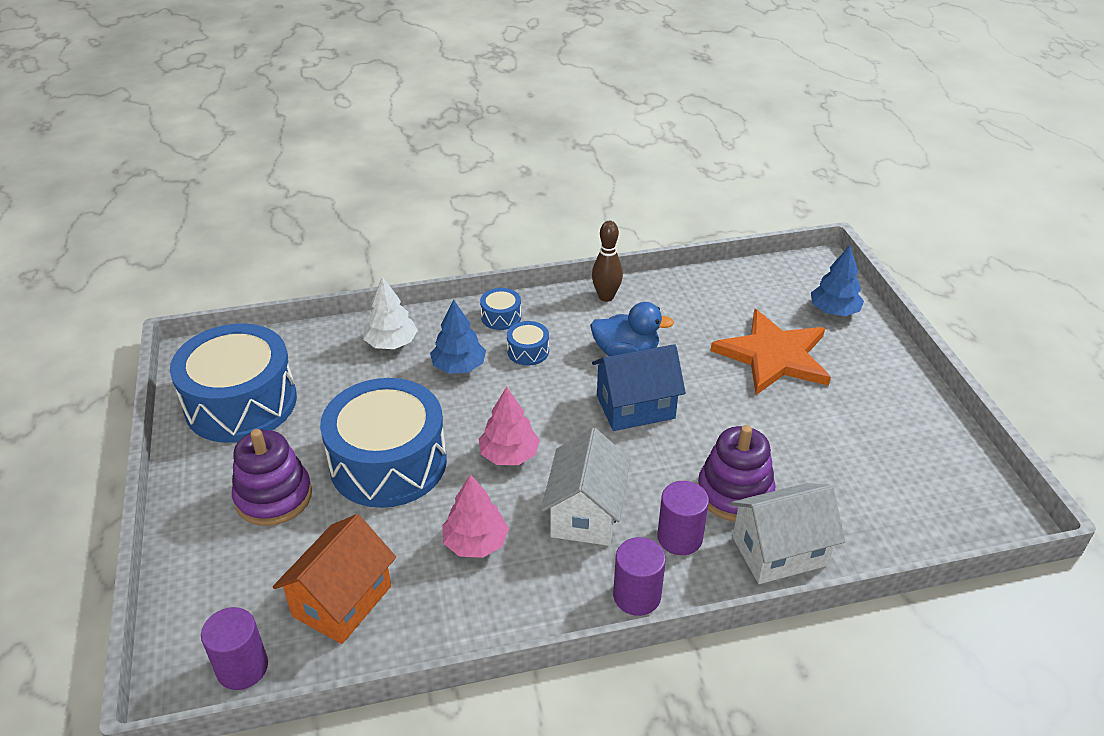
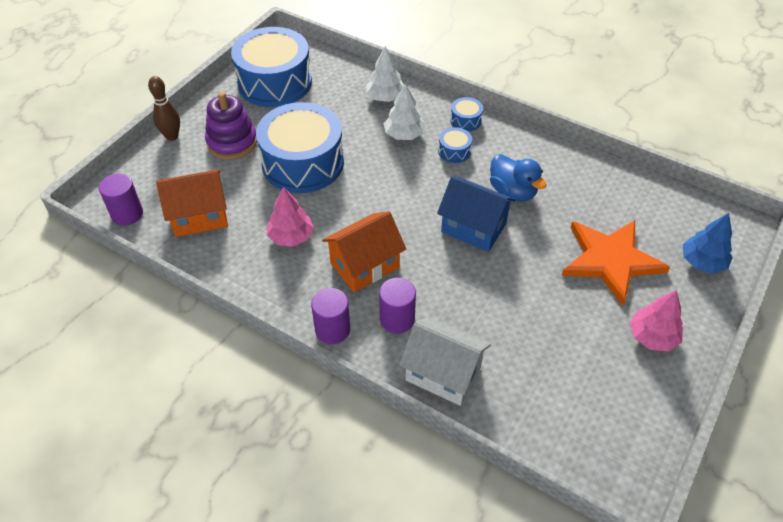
camera: 45 degrees right, 10 degrees up
blue tree [430,299,486,374] -> white tree [384,84,425,140]
pink tree [479,387,540,465] -> pink tree moved to [630,290,683,351]
white house [541,428,630,546] -> orange house [322,211,406,292]
brown bowling pin [592,221,623,302] -> brown bowling pin moved to [148,76,180,141]
purple stacking toy [698,425,775,522] -> none

